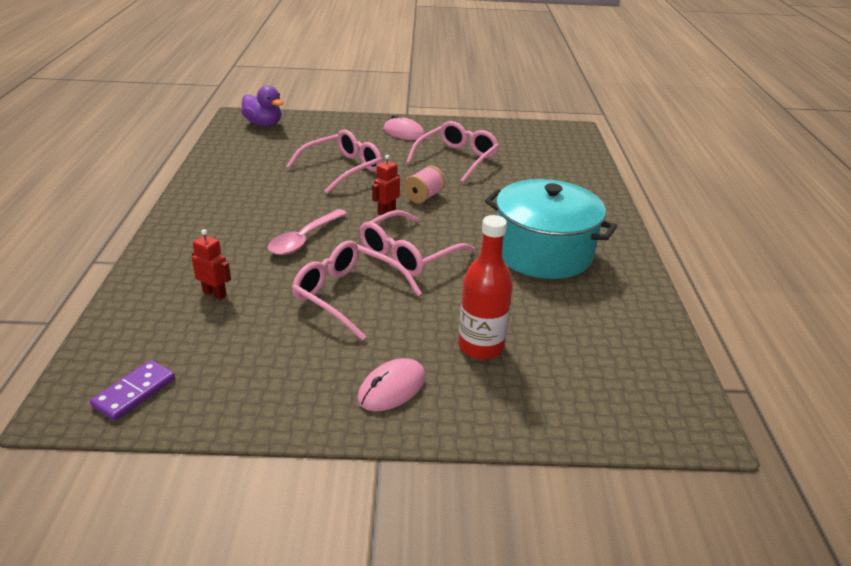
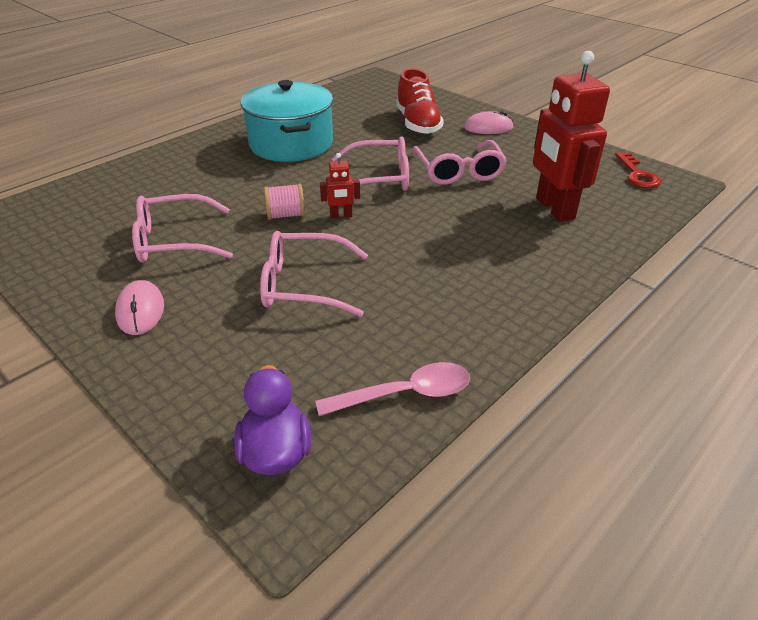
camera: 135 degrees left, 5 degrees up
purple domino [90,360,175,421] -> red key [615,152,662,188]
red robot [192,229,231,300] -> red robot [533,51,610,222], size x2.28
pink spoon [268,209,347,255] -> pink spoon moved to [315,362,470,416]
red bottle [458,215,513,359] -> red shoe [396,68,444,134]

